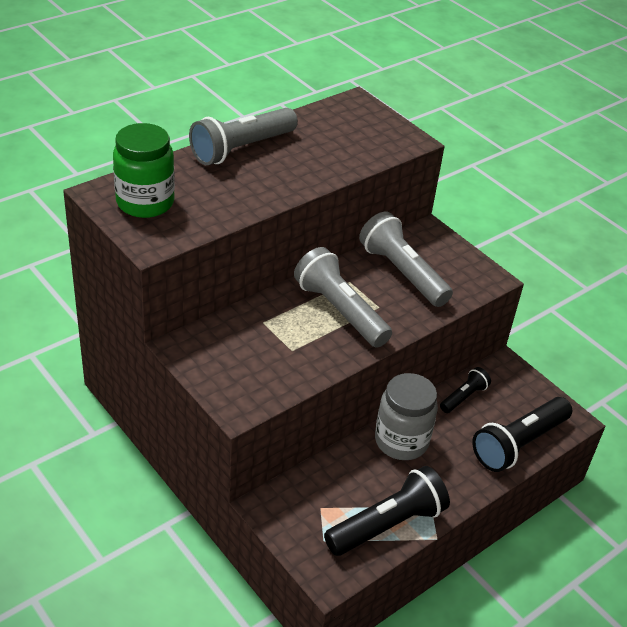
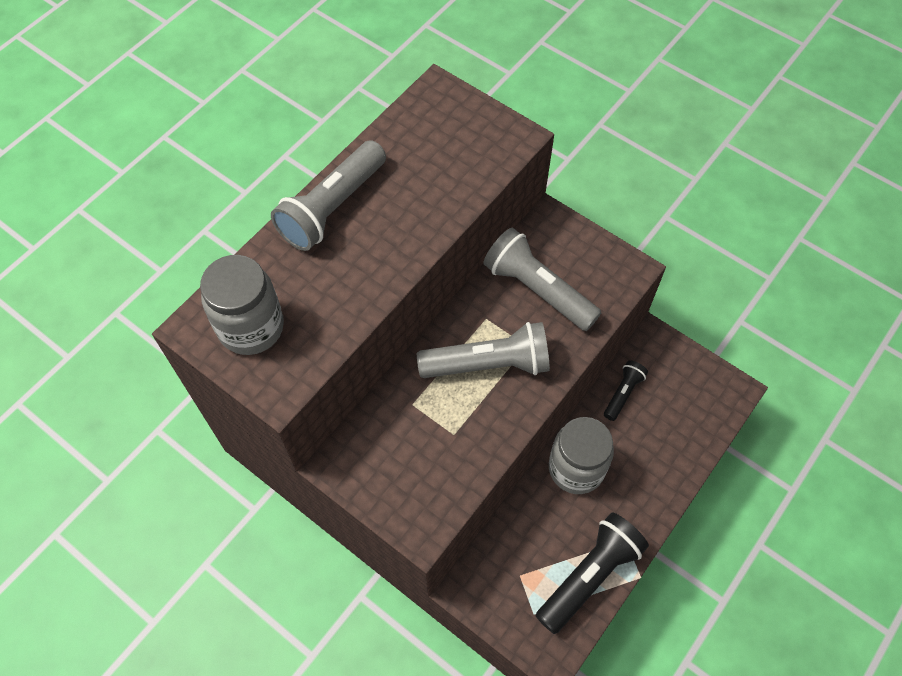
camera: 10 degrees left, 20 degrees up
green jar [113,123,175,218] -> grey jar [200,255,284,355]
grey flashlight [294,247,392,348] -> grey flashlight turned 135 degrees clockwise [417,322,550,378]
black flashlight [472,397,572,472] -> none

